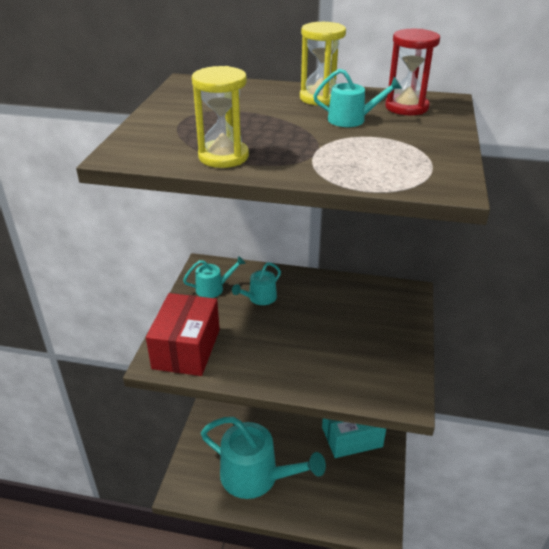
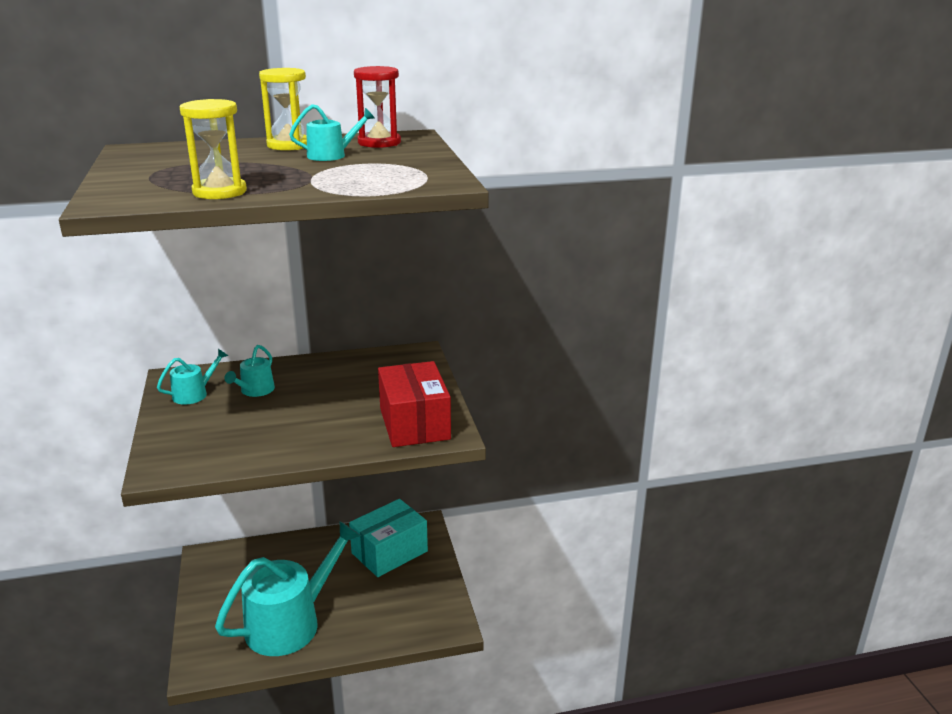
camera: 25 degrees left, 10 degrees down
red box [146,293,220,376] -> red box moved to [378,361,451,447]
turquoise watering can [201,417,326,499] -> turquoise watering can turned 45 degrees counterclockwise [215,521,361,656]

